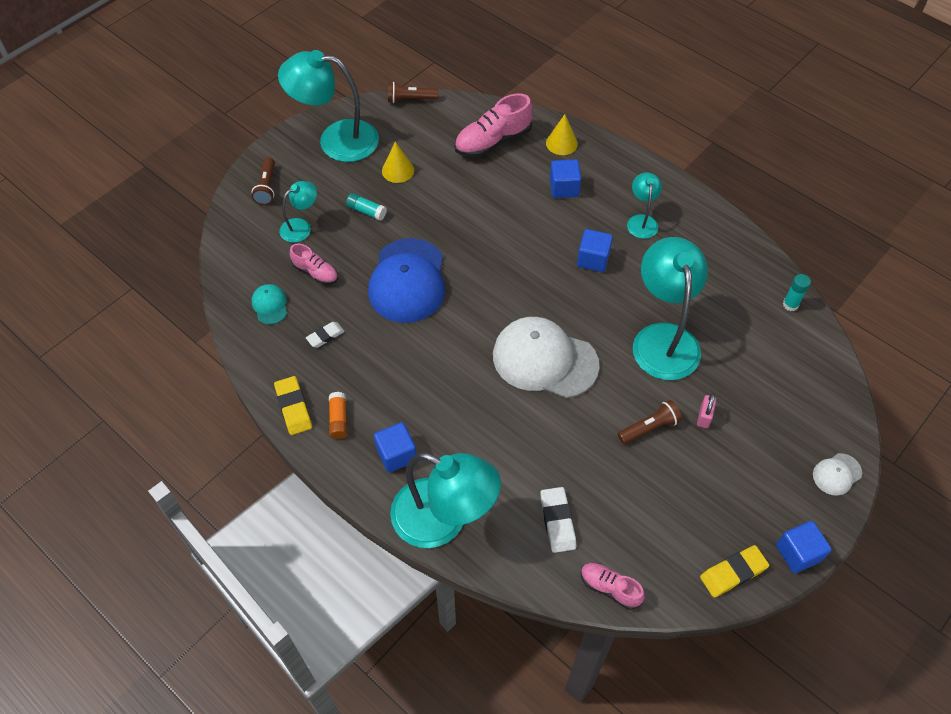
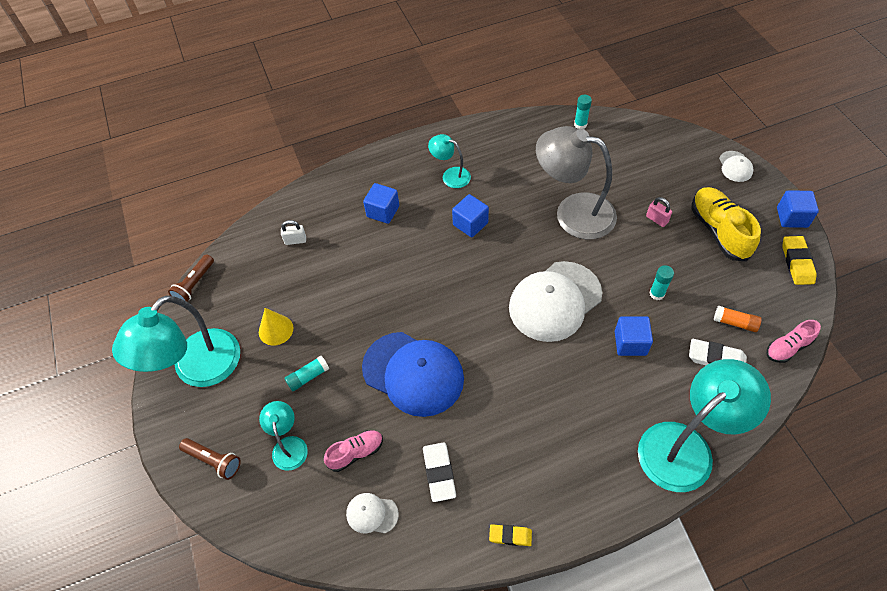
camera: 60 degrees left, 0 degrees up
turquoise cap [252,284,287,325] -> white cap [346,493,399,533]
yellow eraser [274,376,312,435] -> yellow eraser [489,524,532,546], size x0.66
white eraser [306,322,345,348] -> white eraser [423,442,456,502], size x1.52
orange glue stick [329,392,347,439] -> orange glue stick moved to [714,306,762,332]
blue cube [374,422,416,473] -> blue cube moved to [615,316,653,356]
pink shoe [455,93,533,157] -> white padlock [281,220,306,245]
yellow cone [546,114,578,155] -> none
brown flashlight [618,400,682,444] -> none
turquoise lamp [633,237,708,380] -> grey lamp [536,126,617,239]
none -> turquoise glue stick [649,265,674,300]
none -> yellow shoe [691,187,761,262]

